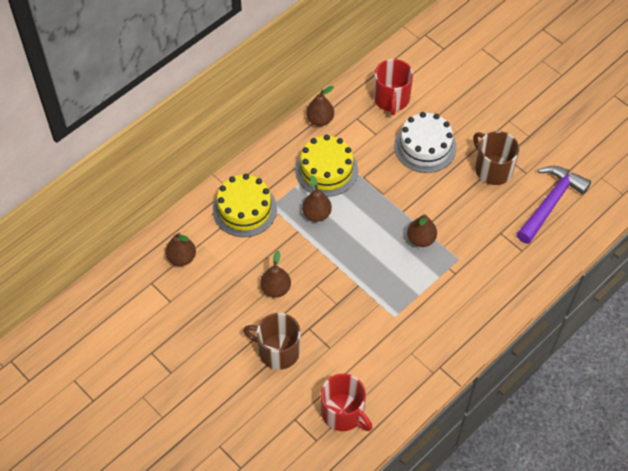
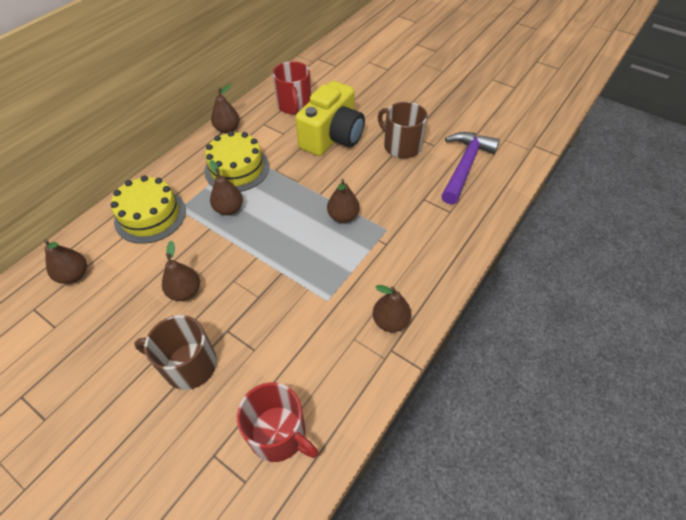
camera: 10 degrees left, 5 degrees down
white cake [394,112,457,173] -> yellow camera [295,81,365,156]
none -> brown pear [373,285,411,332]

